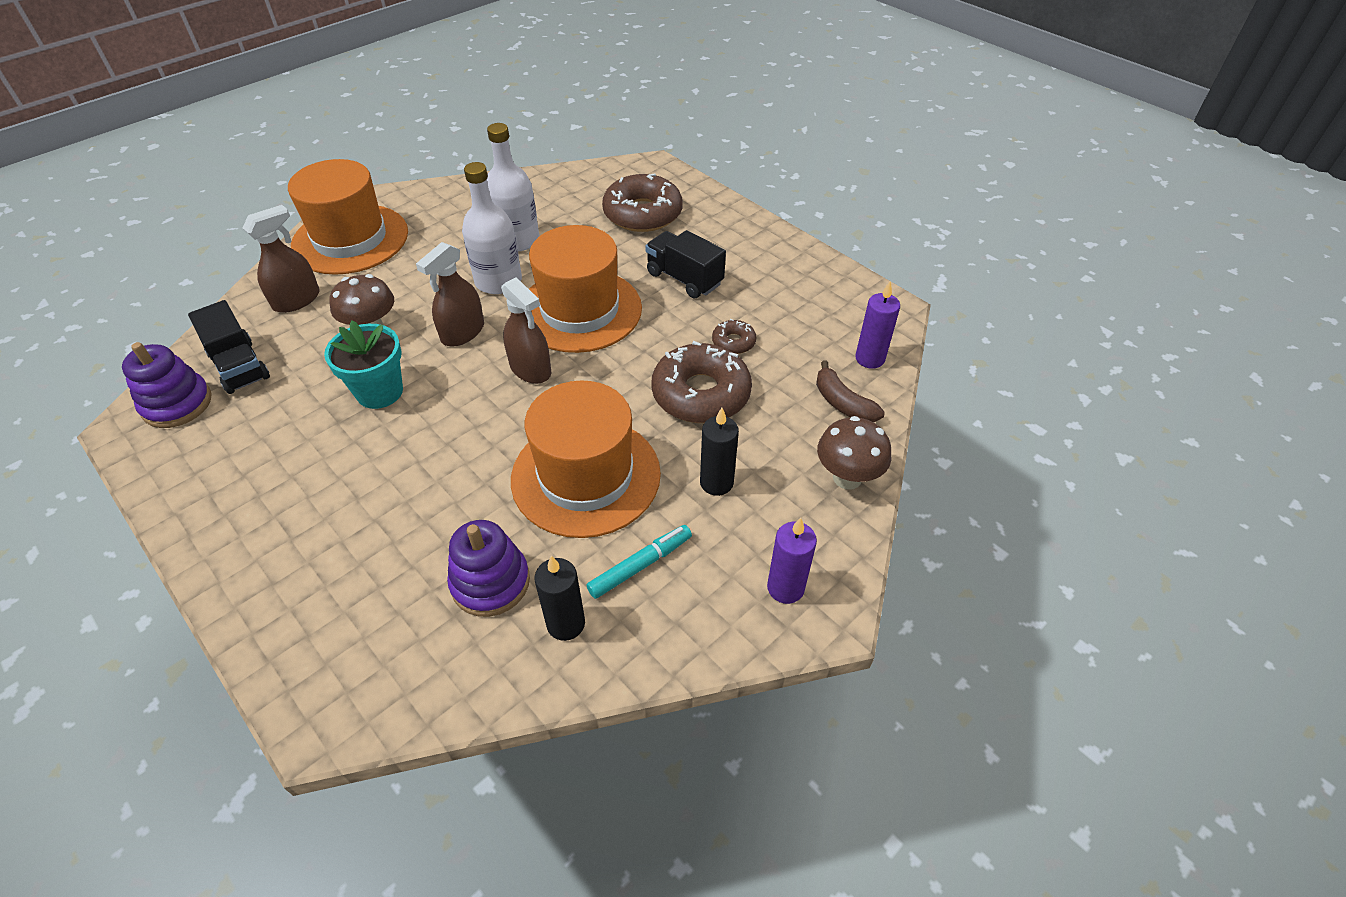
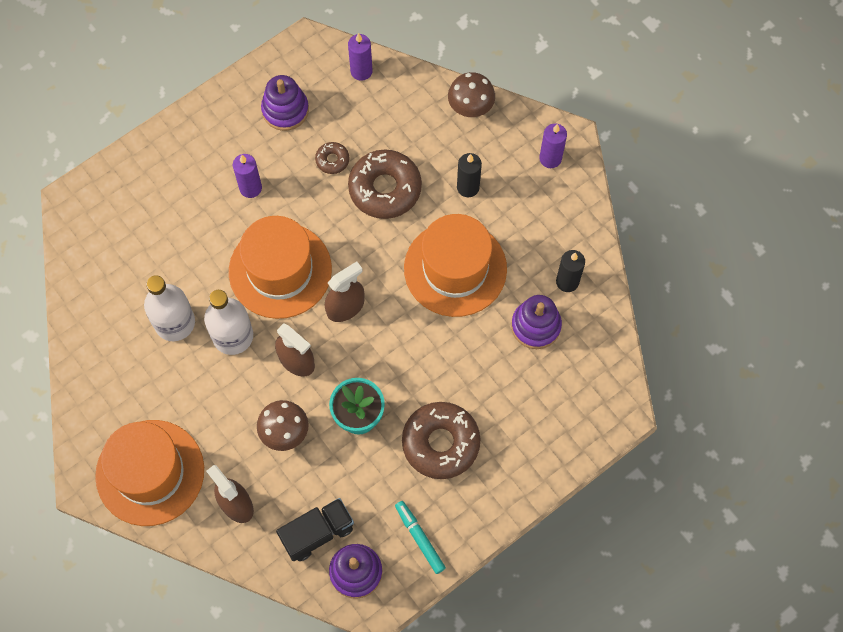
camera: 85 degrees left, 20 degrees up
turquoise marker [586,525,692,599] -> turquoise marker moved to [395,501,446,574]
brown donut [602,173,683,232] -> brown donut moved to [402,402,481,479]
black truck [645,230,726,299] -> purple candle [233,154,262,198]
brown banana [816,360,885,422] -> none
none -> purple stacking toy [261,75,309,131]

